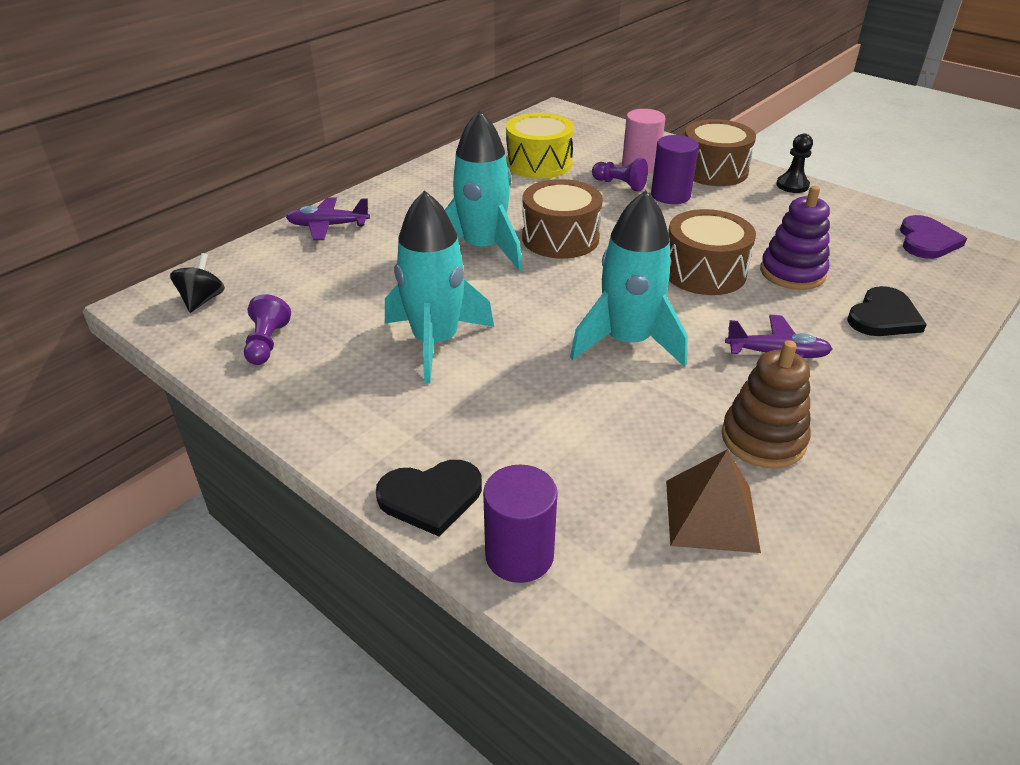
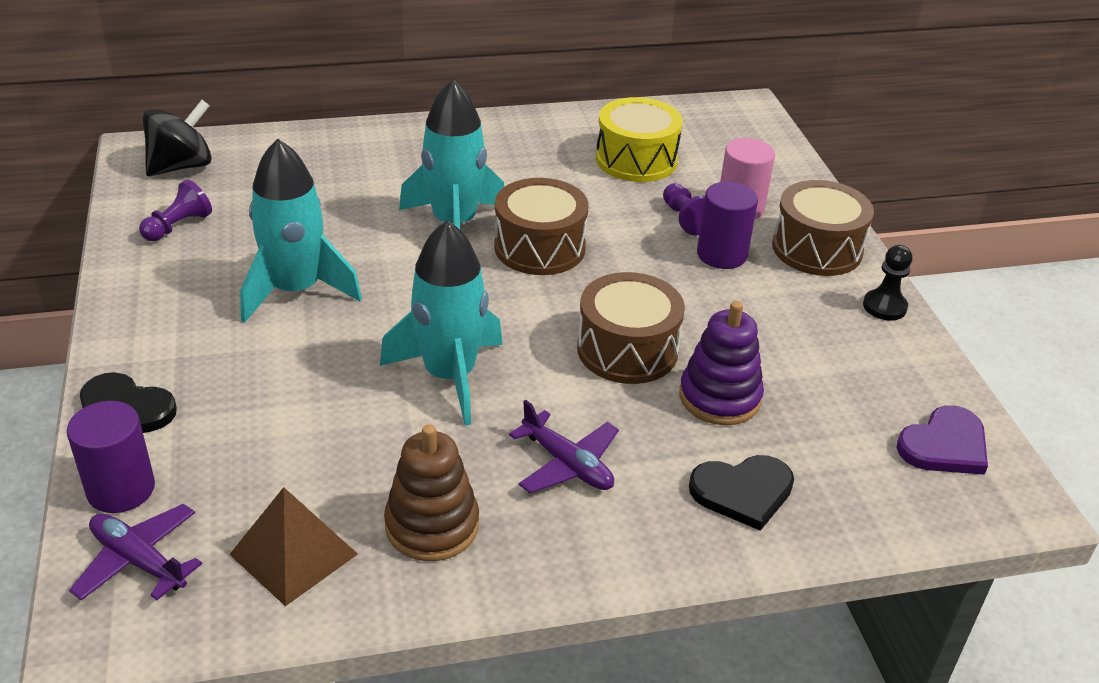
camera: 35 degrees right, 0 degrees up
black spinning top [170,253,225,313] -> black spinning top [143,100,212,176], size x1.54
purple plane [286,197,370,240] -> purple plane moved to [69,504,202,600]

